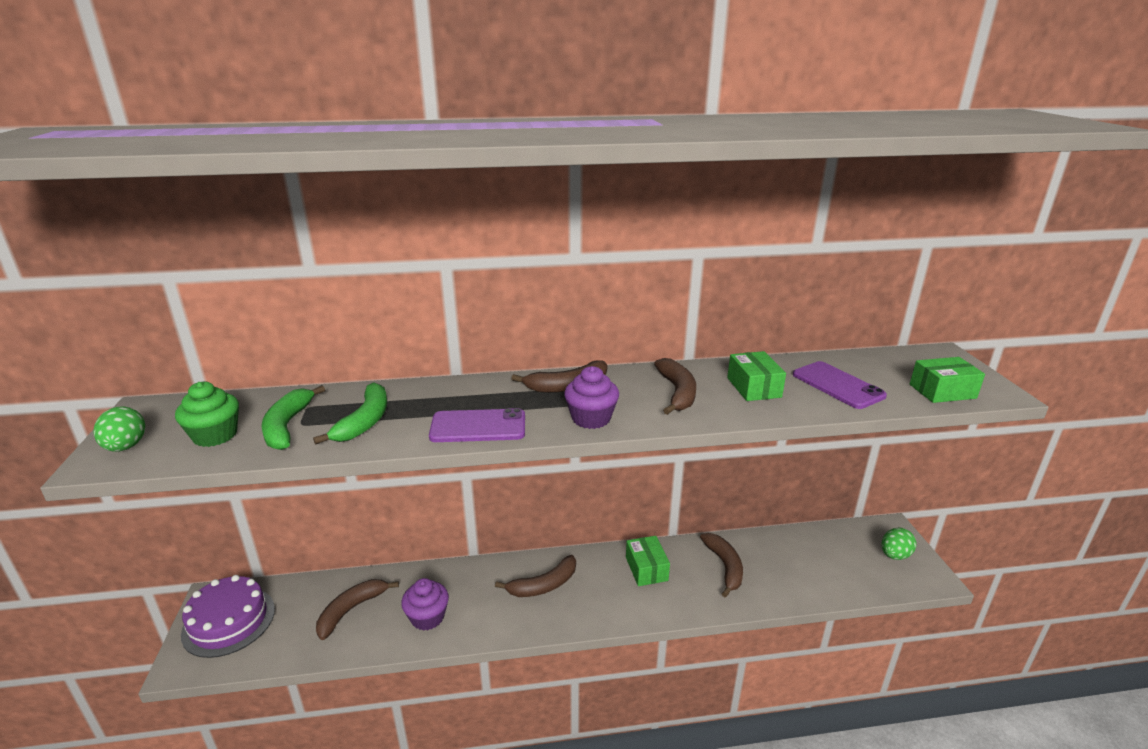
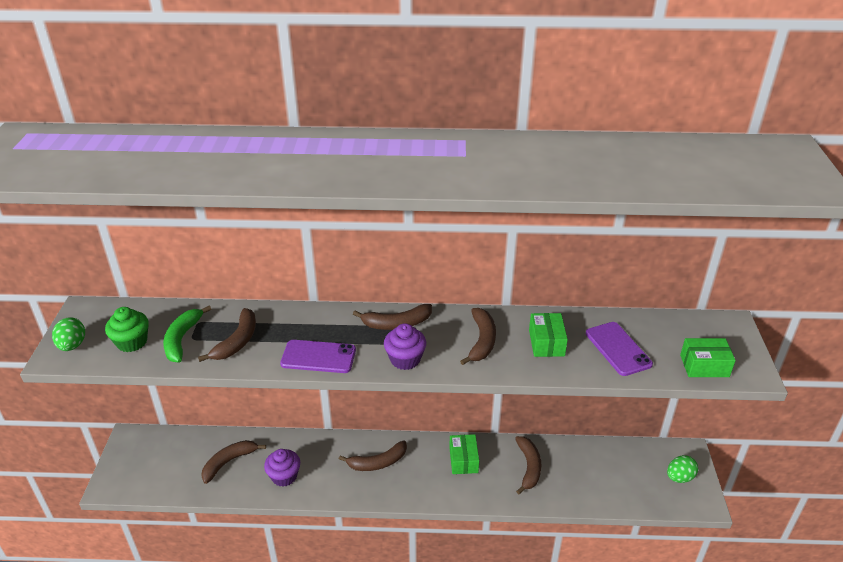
camera: 10 degrees right, 10 degrees up
purple cake [181,575,275,658] -> none
green banana [313,382,387,444] -> brown banana [198,308,256,362]

